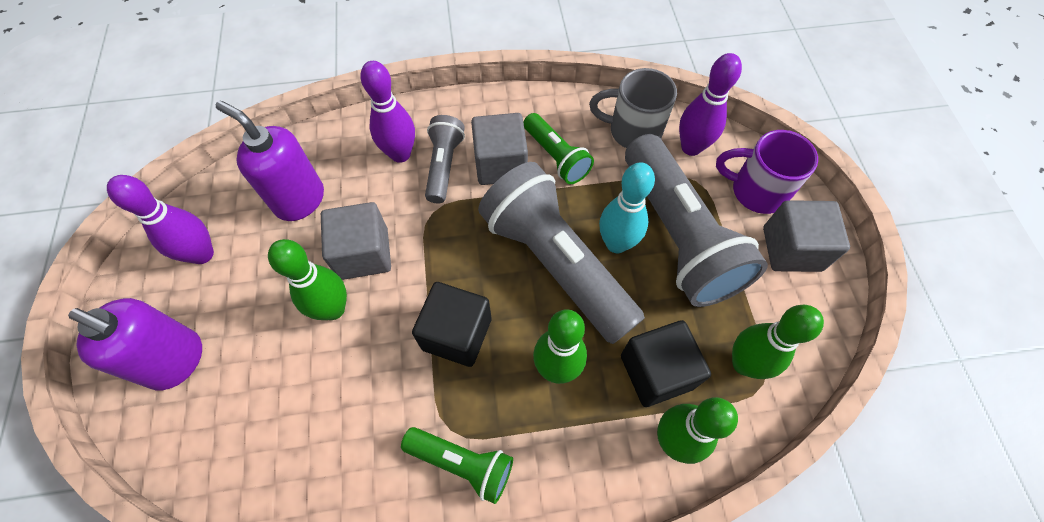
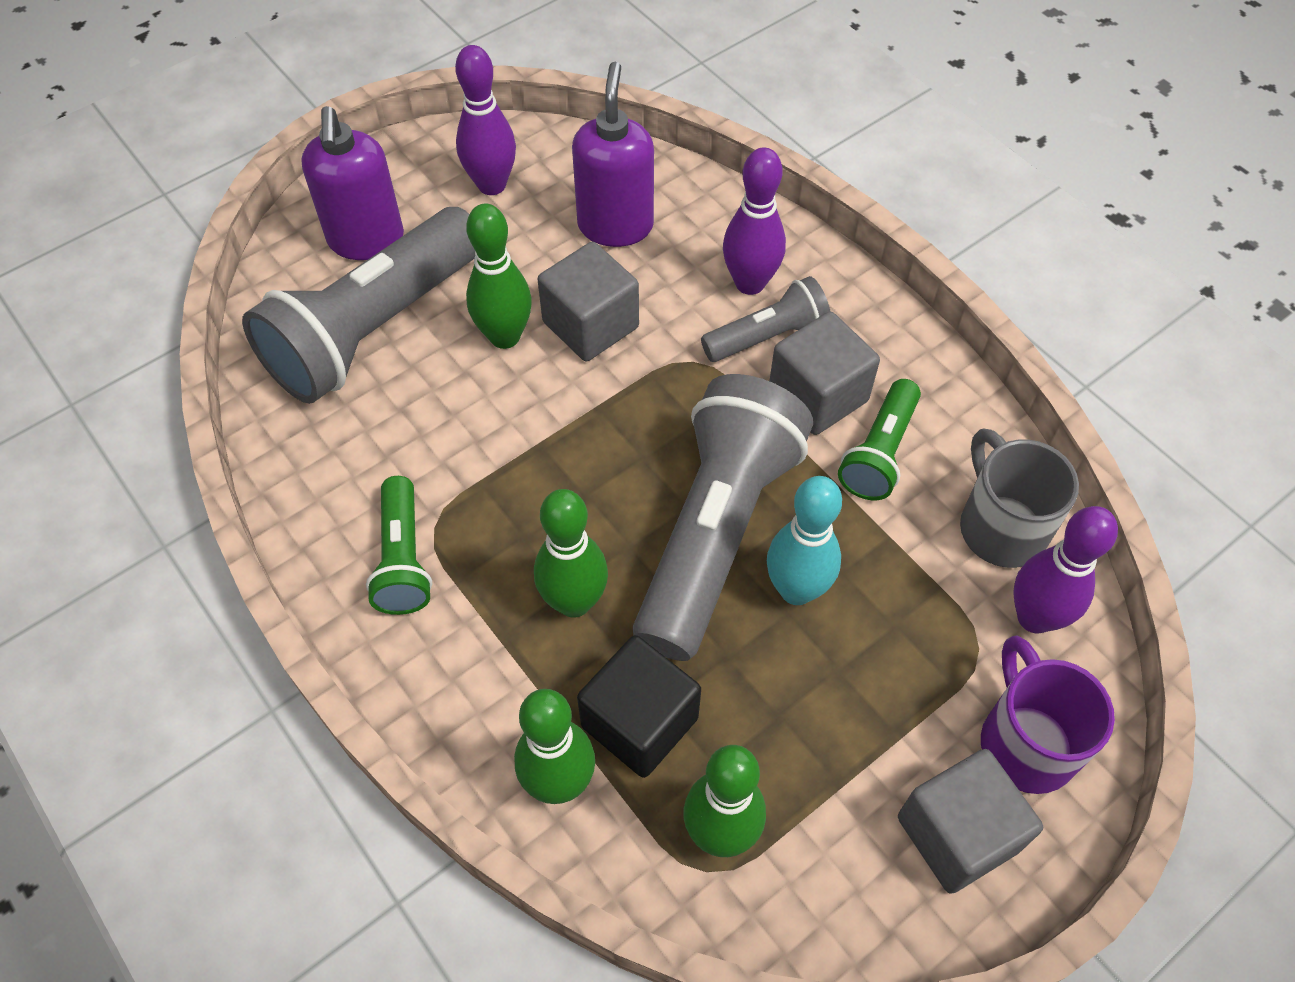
camera: 60 degrees right, 5 degrees down
black cube [412,282,492,367] -> none
grey flashlight [625,134,768,307] -> grey flashlight moved to [242,207,475,404]

